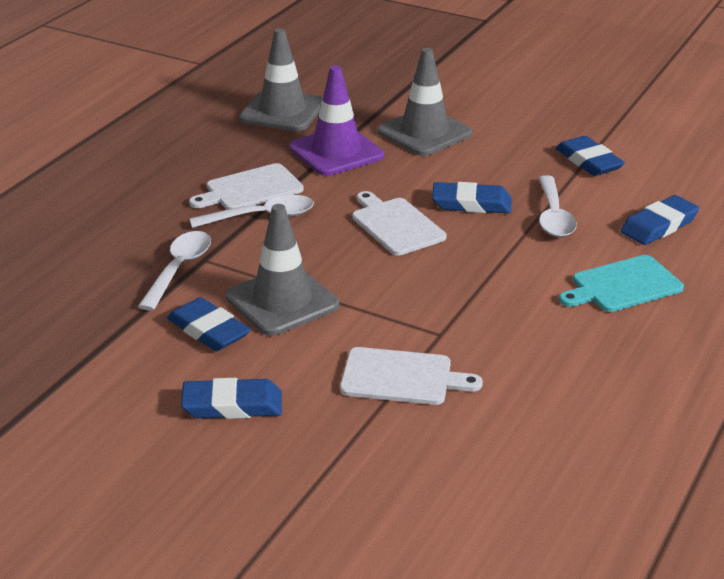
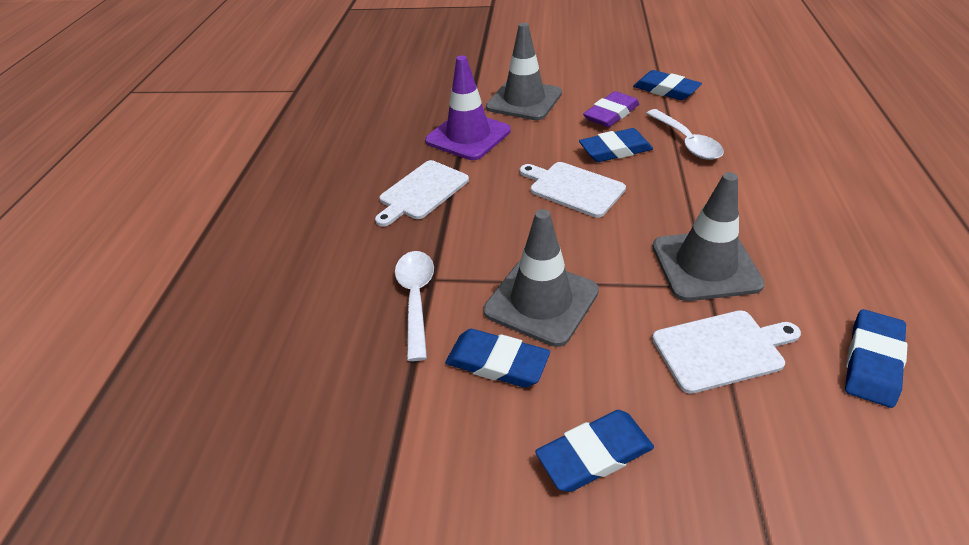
camera: 20 degrees left, 10 degrees up
white spoon [190,195,314,228] -> none
grey traffic cone [239,28,322,131] -> grey traffic cone moved to [652,172,765,301]
turquoise cutting board [559,255,684,312] -> none
blue eraser [621,195,699,245] -> blue eraser moved to [845,309,907,408]
none -> purple eraser [583,91,639,127]

